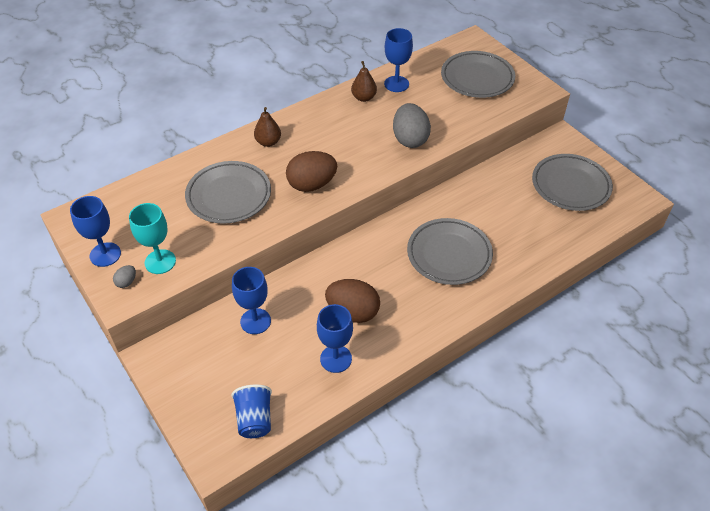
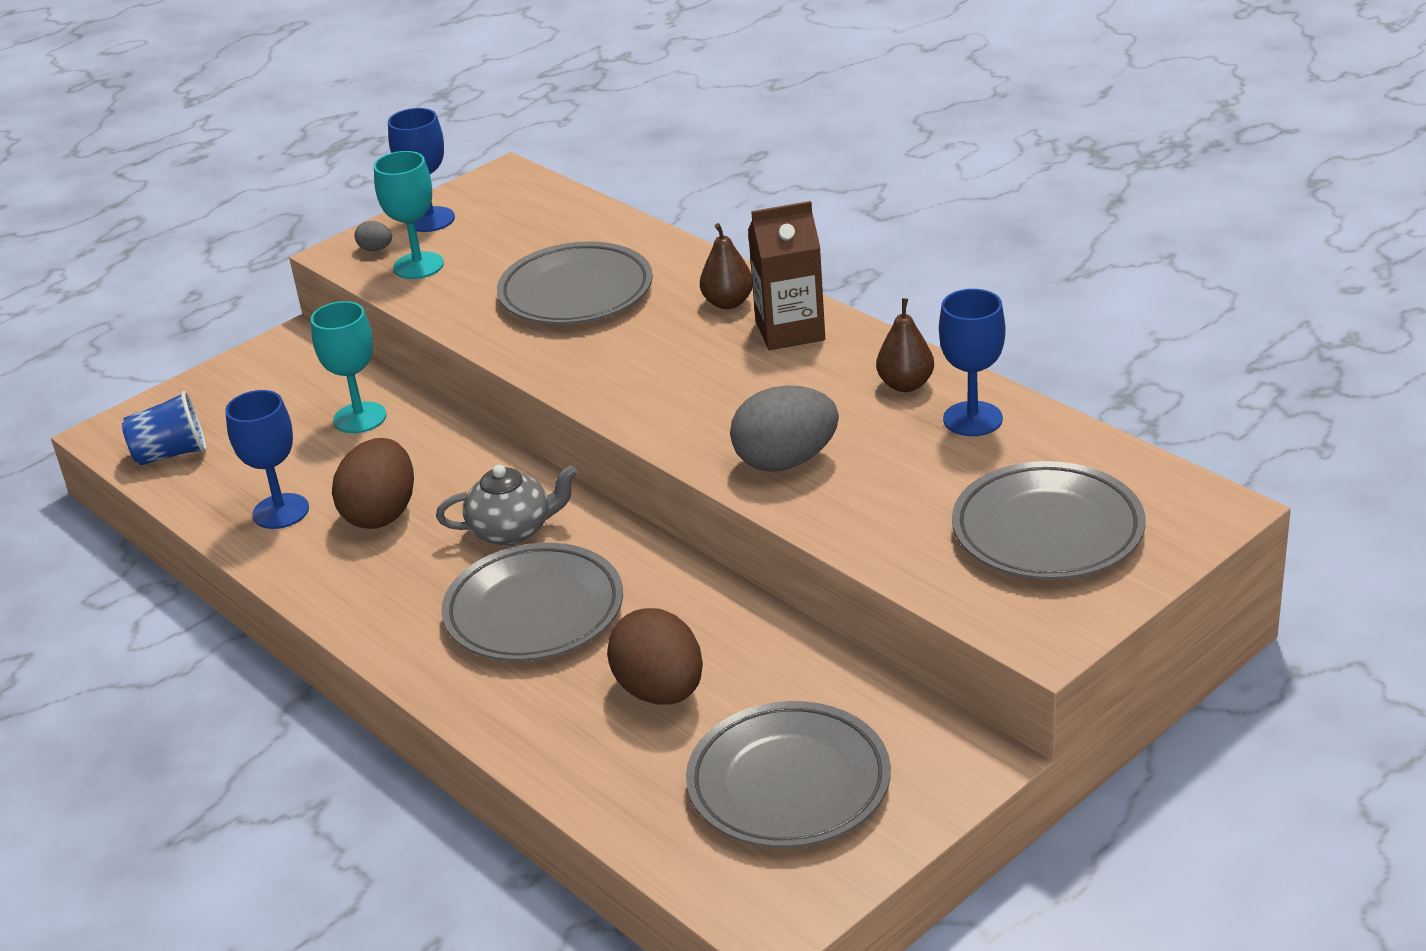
camera: 85 degrees right, 15 degrees down
blue goblet [232,267,271,334] -> turquoise goblet [311,301,386,433]
brown egg [286,151,337,192] -> brown egg moved to [607,608,703,705]
none -> grey teapot [436,465,578,546]
none -> brown carton [748,201,825,350]

